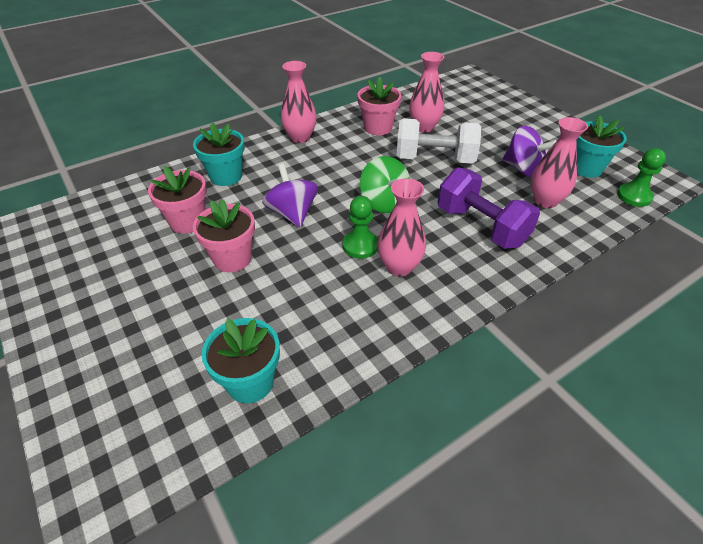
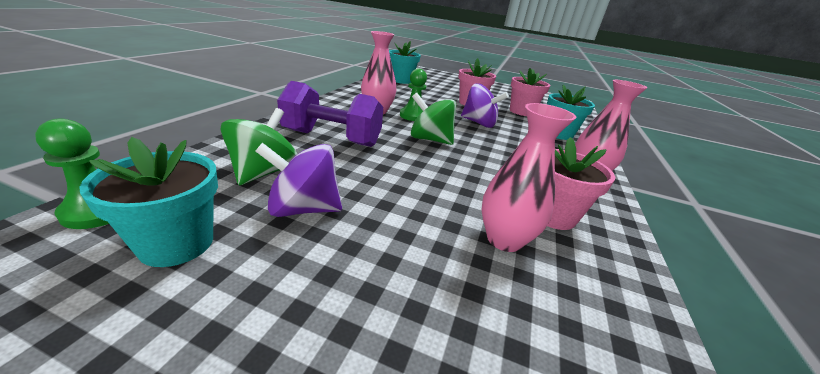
camera: 140 degrees right, 15 degrees down
white dumbbell [396,118,481,164] -> none
pink vase [531,117,588,208] -> green spinning top [220,108,297,185]

